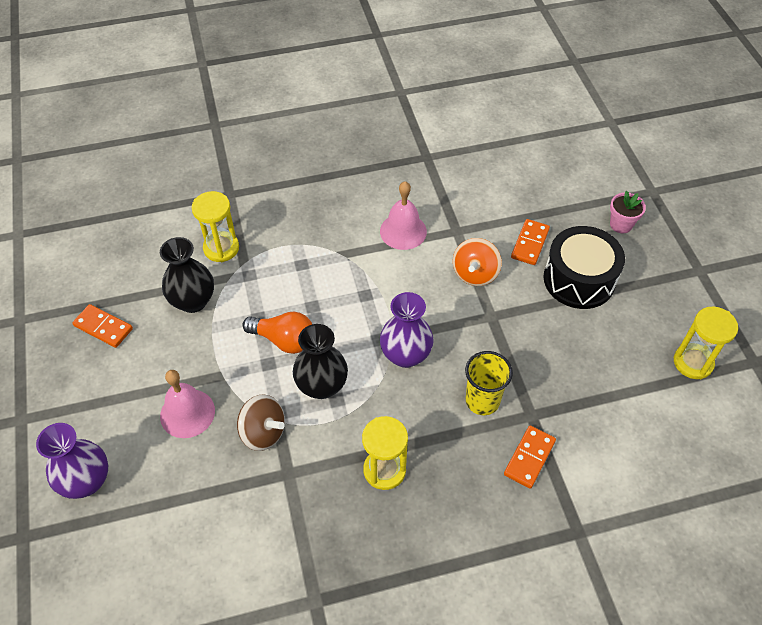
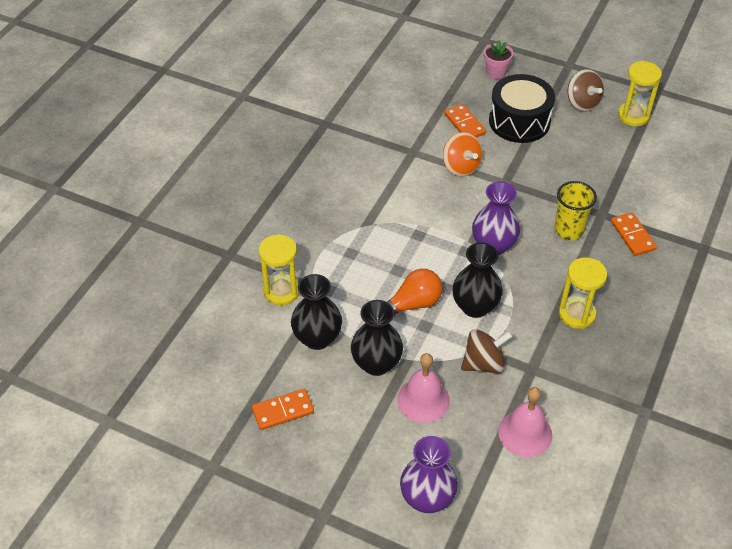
camera: 50 degrees left, 5 degrees down
pink bell [380,181,427,250] -> pink bell moved to [498,387,552,457]
none -> black vase [351,300,403,376]
none -> brown spinning top [567,69,604,111]

